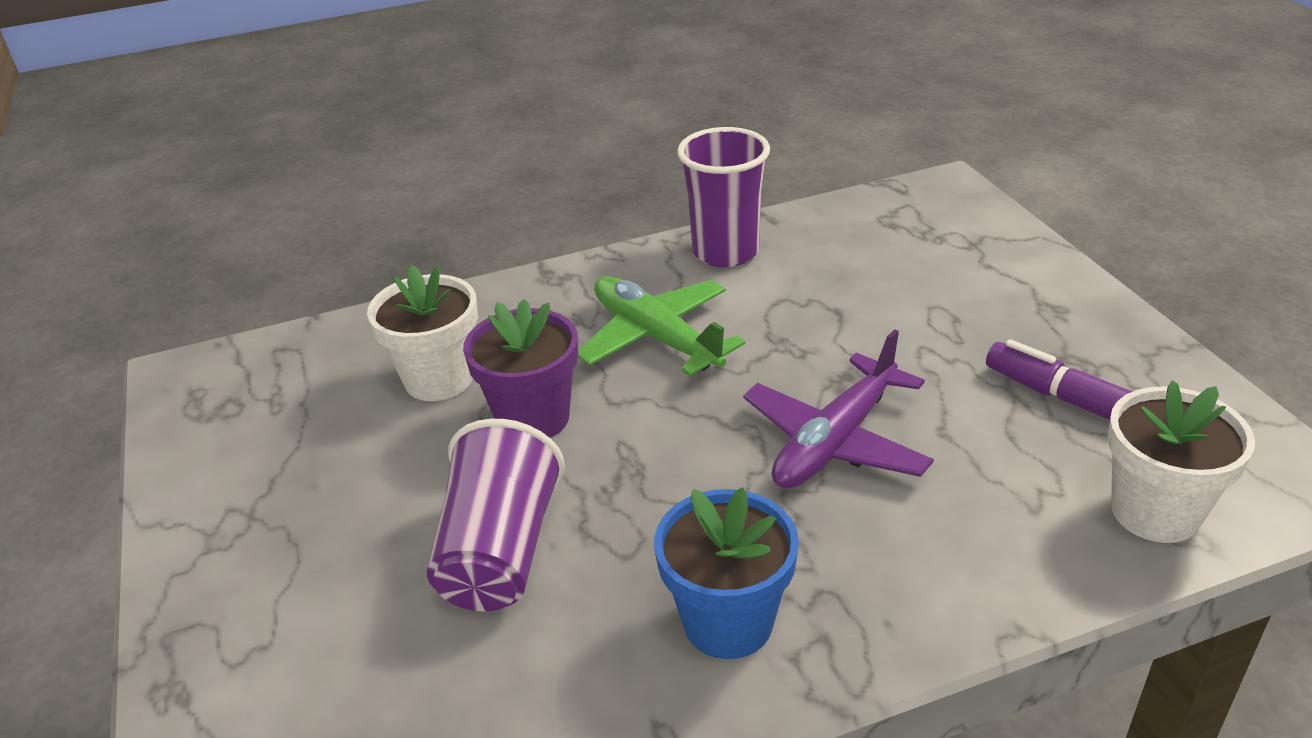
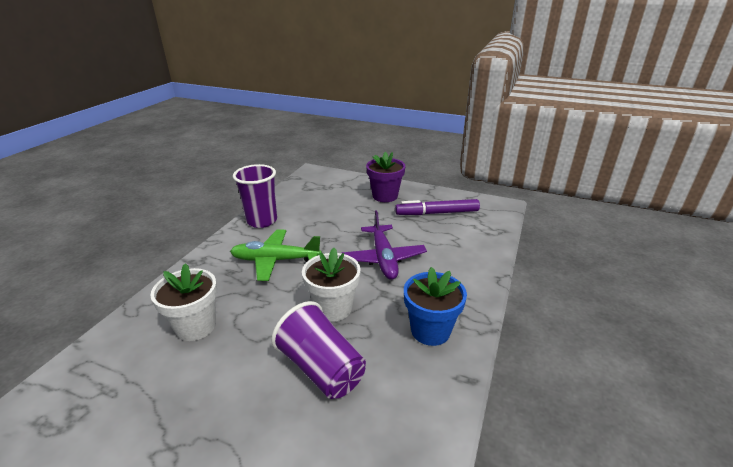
camera: 50 degrees left, 5 degrees down
purple flower pot [463,299,578,438] -> purple flower pot moved to [366,152,406,202]
white flower pot [1107,381,1255,543] -> white flower pot moved to [302,248,361,322]

